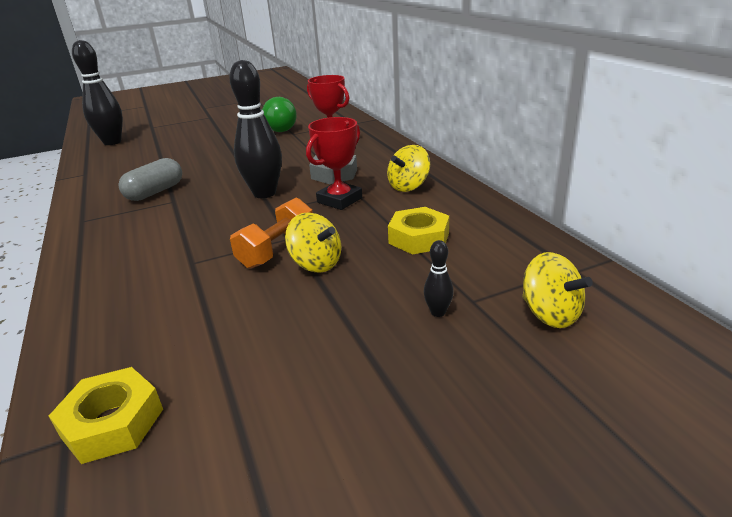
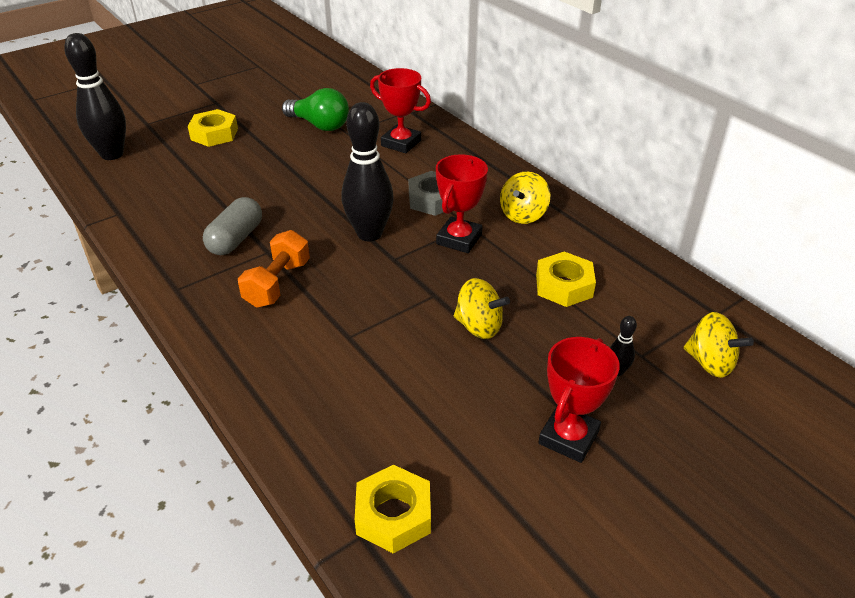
camera: 15 degrees left, 10 degrees up
orange dumbbell [230,197,313,269] -> orange dumbbell moved to [238,230,310,308]
none -> yellow nut [188,109,238,147]
none -> red trophy [538,337,620,463]

